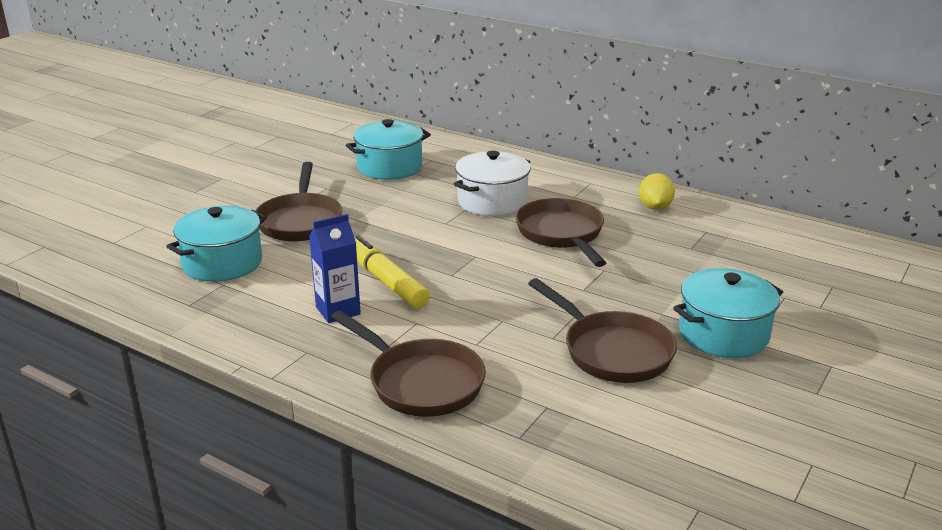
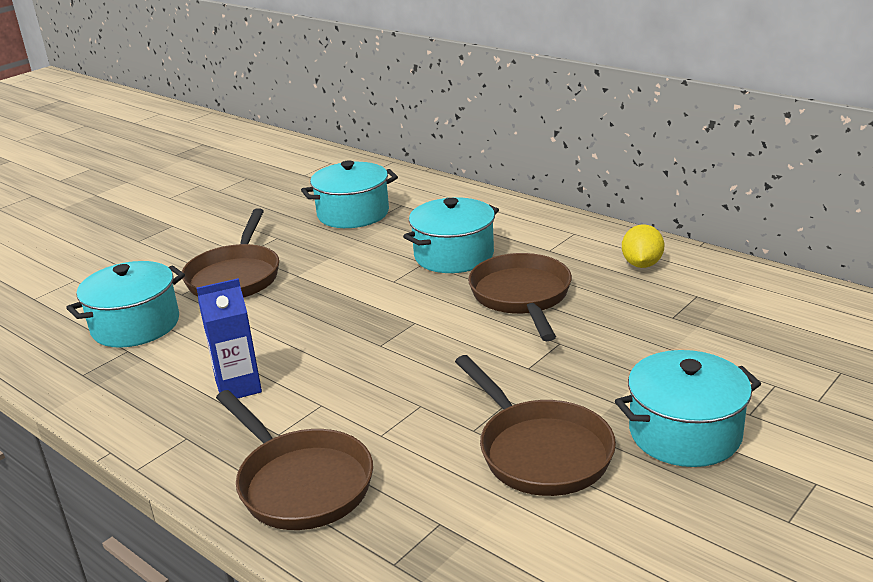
camera: 10 degrees right, 0 degrees up
yellow marker [355,235,430,309] -> none
white pot [454,151,531,216] -> turquoise pot [403,197,499,273]

